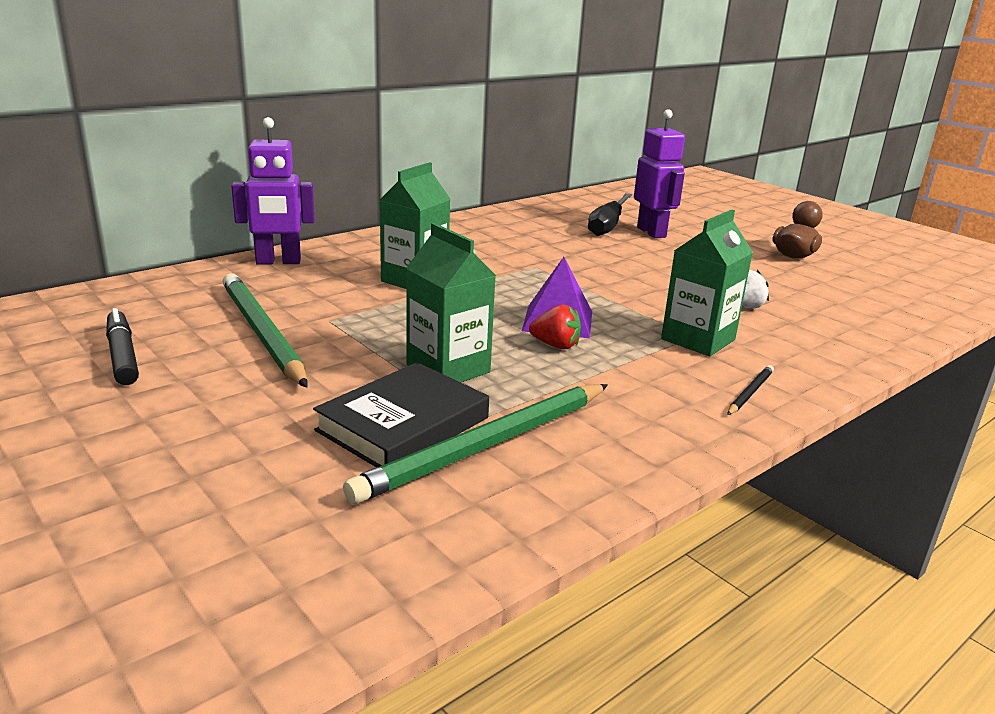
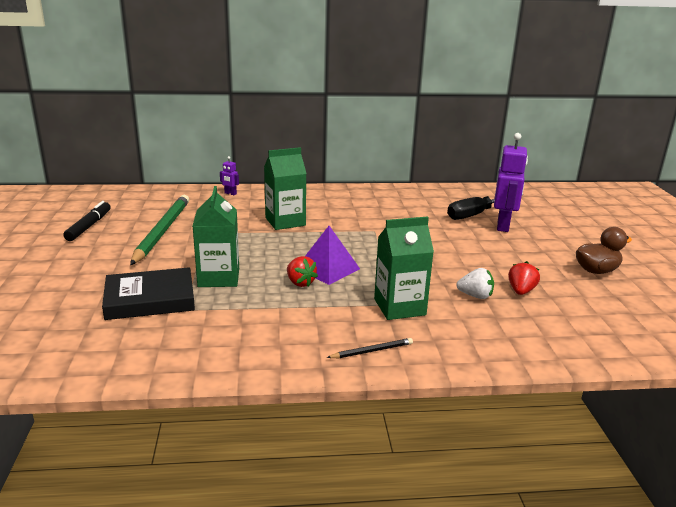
camera: 35 degrees right, 0 degrees up
purple robot [231,117,315,265] -> purple robot [220,156,239,195], size x0.44
green pencil [343,384,608,504] -> none
none -> red strawberry [508,261,540,295]

